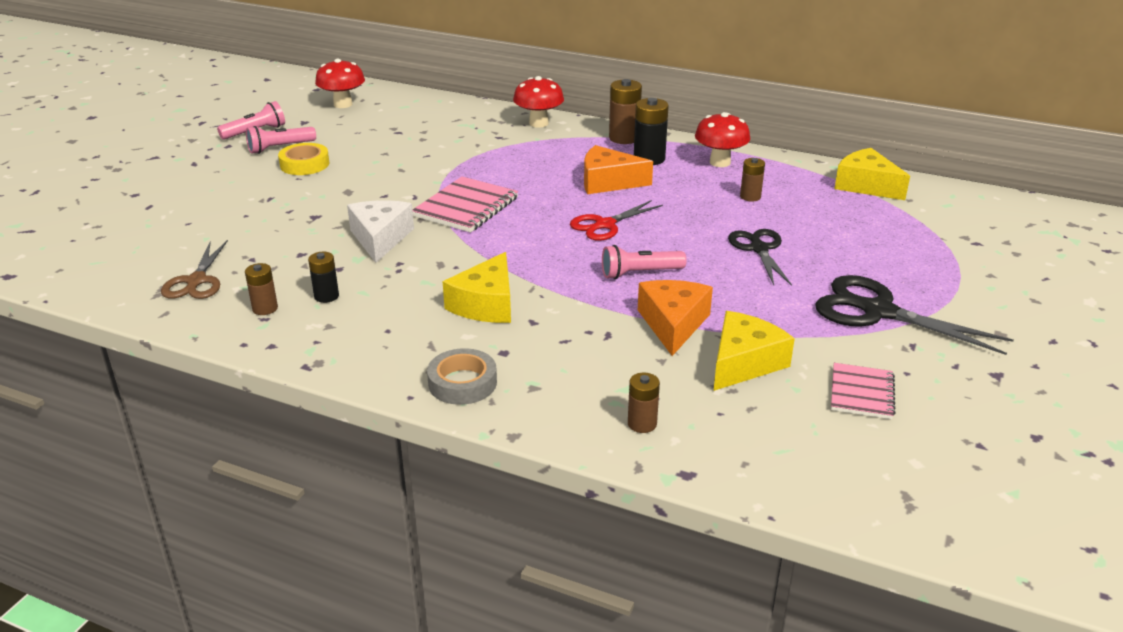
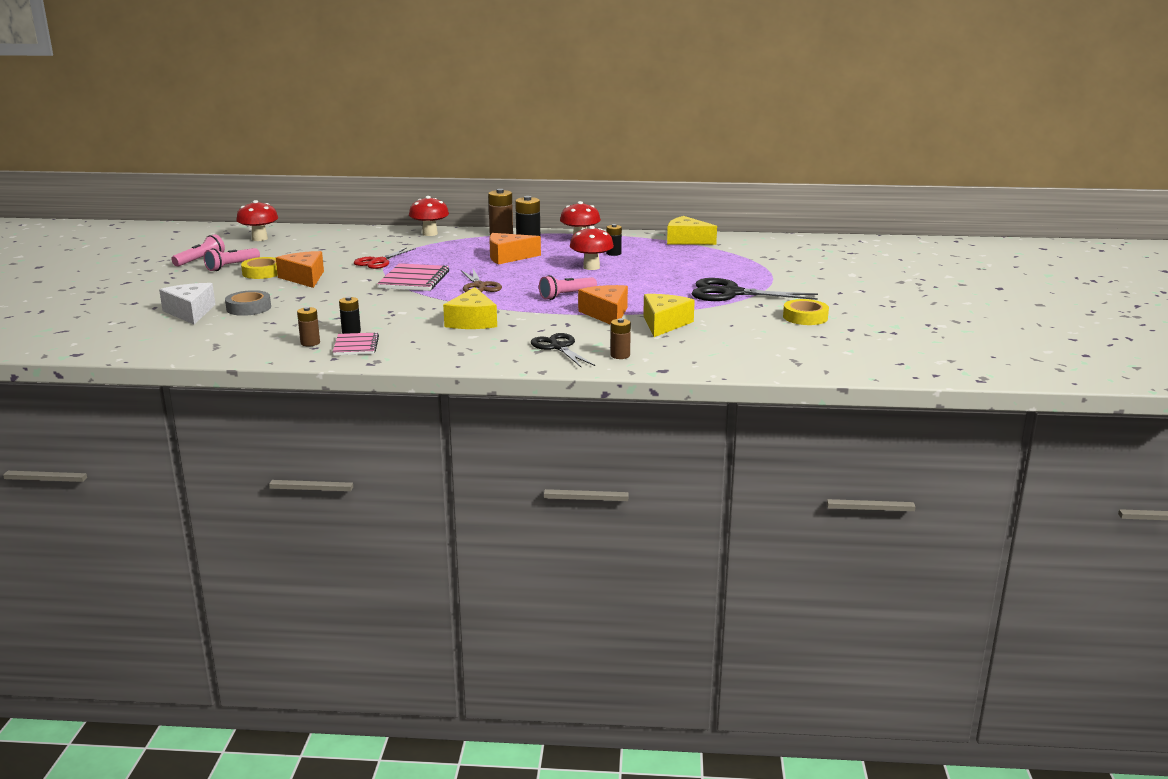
camera: 20 degrees left, 10 degrees down
brown scissors [161,240,228,299] -> brown scissors moved to [461,269,502,292]
white cheese [347,200,414,263] -> white cheese moved to [159,283,216,324]
grey tape [427,348,497,405] -> grey tape moved to [225,290,271,316]
red scissors [570,200,663,241] -> red scissors moved to [354,247,416,269]
black scissors [728,229,792,286] -> black scissors moved to [531,333,595,367]
brown battery [740,158,765,202] -> black battery [606,224,622,256]
pink notebook [831,363,895,419] -> pink notebook moved to [333,332,379,355]
none -> orange cheese [276,251,324,288]
none -> red mushroom [570,226,614,270]
none -> yellow tape [783,299,829,325]

